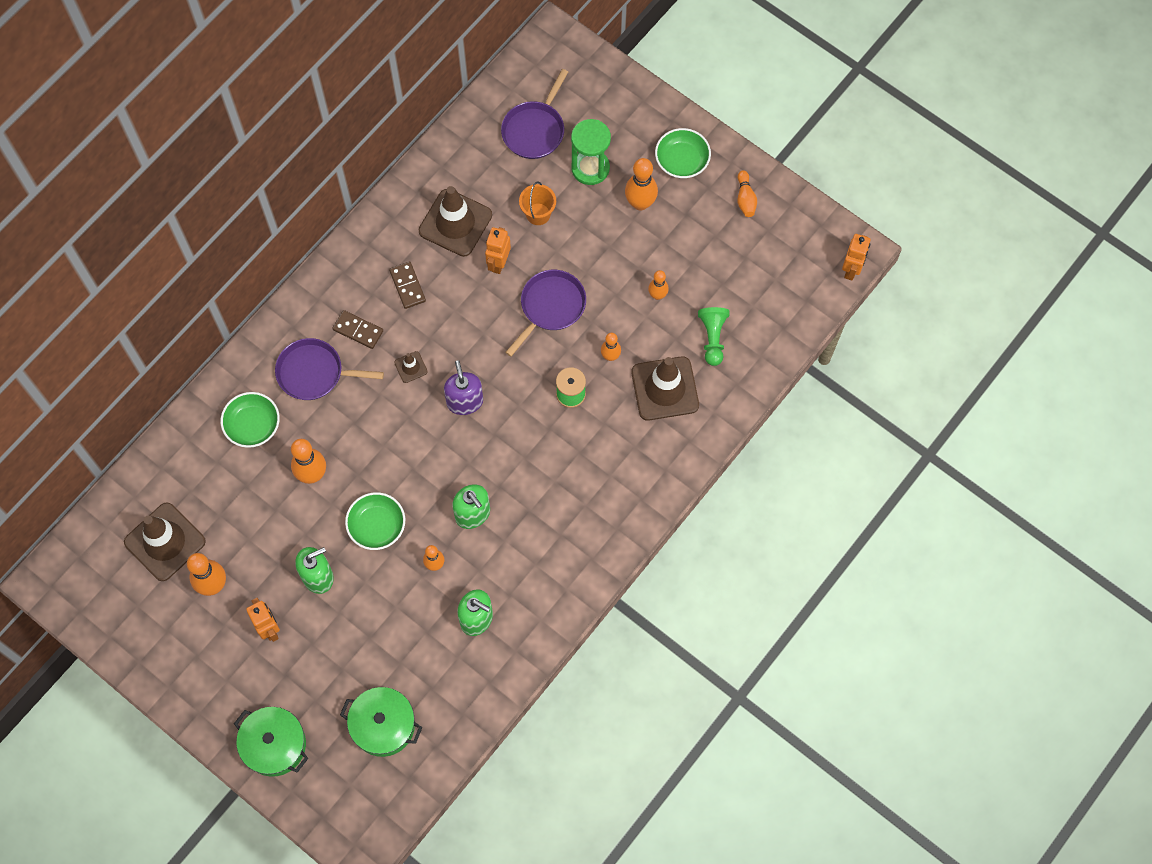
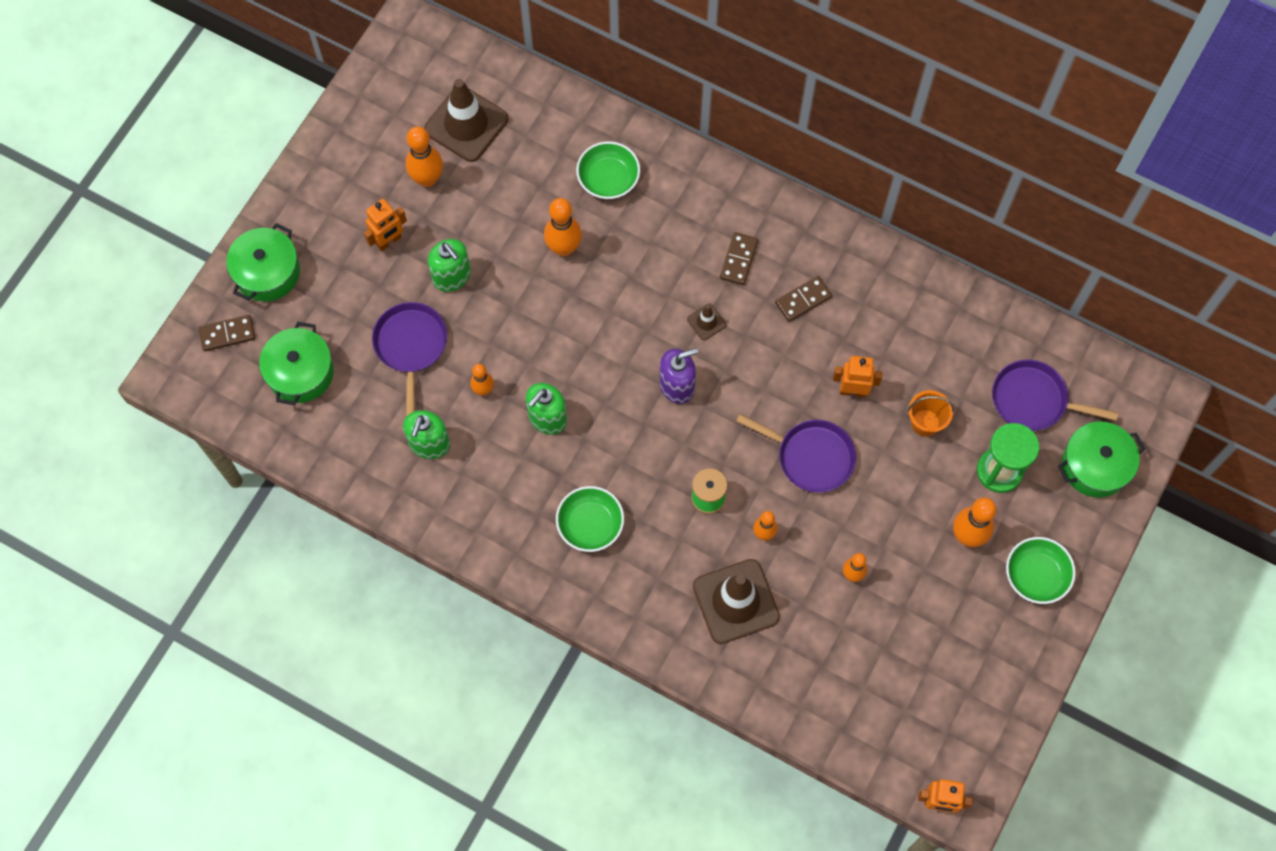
camera: 80 degrees right, 0 degrees up
purple pan [275,338,384,400] -> purple pan moved to [372,302,447,417]
green bowl [345,492,405,550] -> green bowl moved to [556,486,624,552]
brown traffic cone [419,186,492,257] -> none
green pawn [698,307,729,366] -> none
orange bowling pin [737,170,757,217] -> none
none -> brown domino [198,315,256,351]
none -> green pot [1058,421,1145,498]

